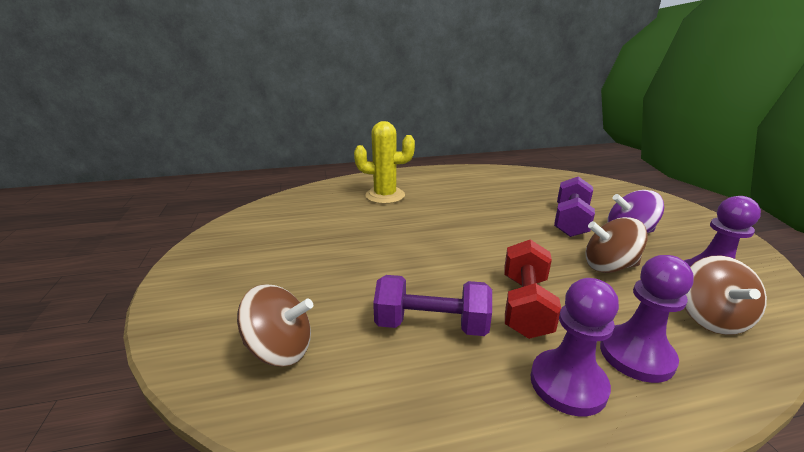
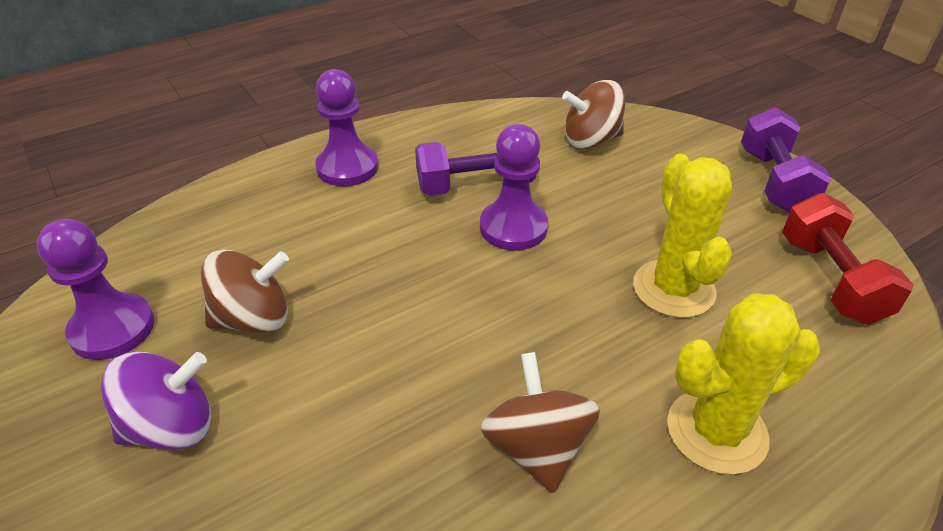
camera: 160 degrees right, 15 degrees up
red dumbbell [504,239,561,339] -> red dumbbell moved to [782,193,913,325]
purple dumbbell [554,176,595,237] -> purple dumbbell moved to [741,107,831,213]
purple pawn [600,255,694,383] -> purple pawn moved to [480,124,548,251]
brown spinning top [685,255,767,335] -> brown spinning top moved to [480,352,600,493]
none -> yellow cactus [633,154,732,318]

